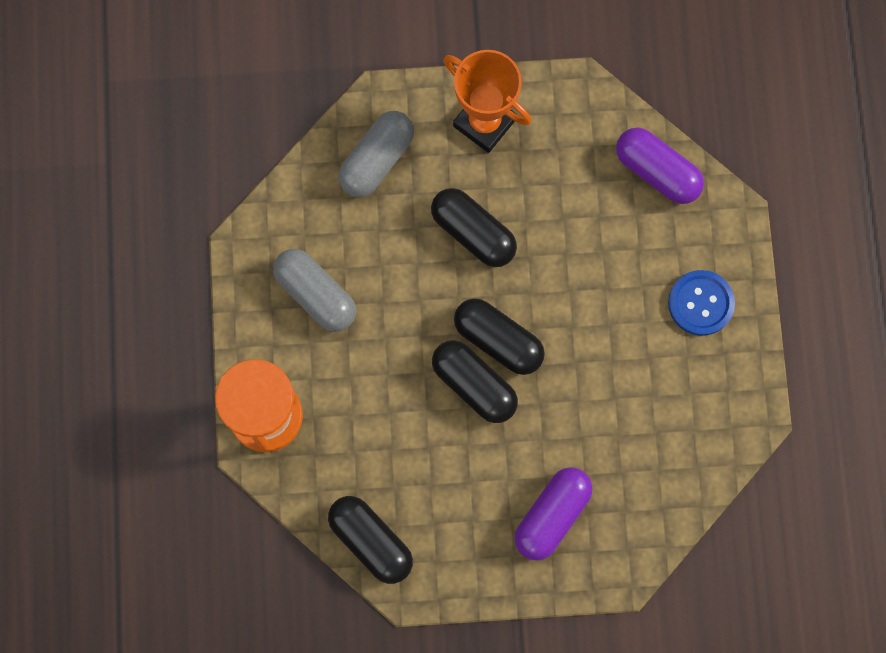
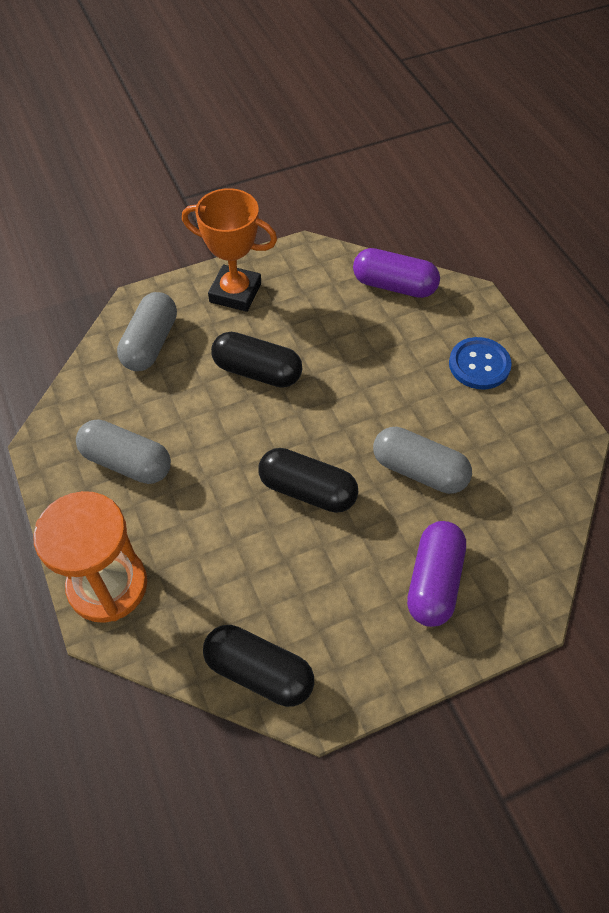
camera: 20 degrees left, 20 degrees down
black capsule [454,298,545,375] -> none
none -> grey capsule [373,427,472,494]

